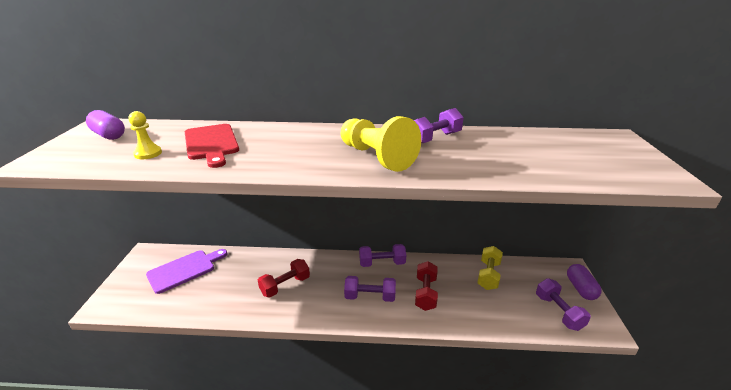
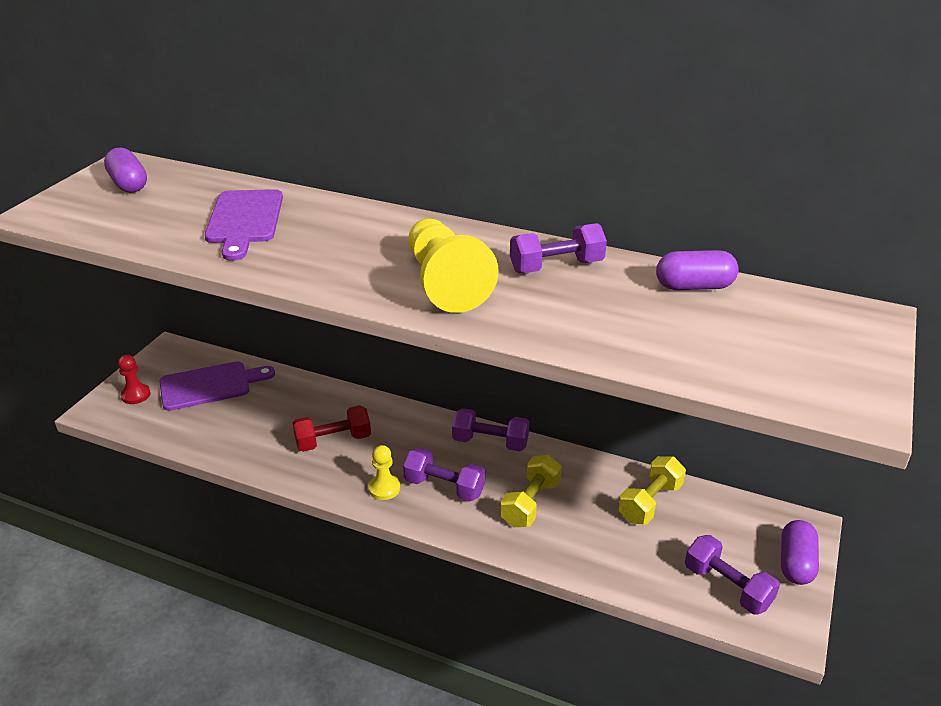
camera: 20 degrees right, 5 degrees up
yellow pawn [128,111,162,159] -> yellow pawn moved to [368,445,400,500]
red cutting board [185,124,239,168] -> purple cutting board [205,189,283,261]
red dumbbell [415,261,438,311] -> yellow dumbbell [500,455,562,527]
purple dumbbell [536,278,591,331] -> purple dumbbell turned 45 degrees counterclockwise [685,535,780,614]
none -> red pawn [118,355,151,404]
none -> purple capsule [656,250,739,290]

